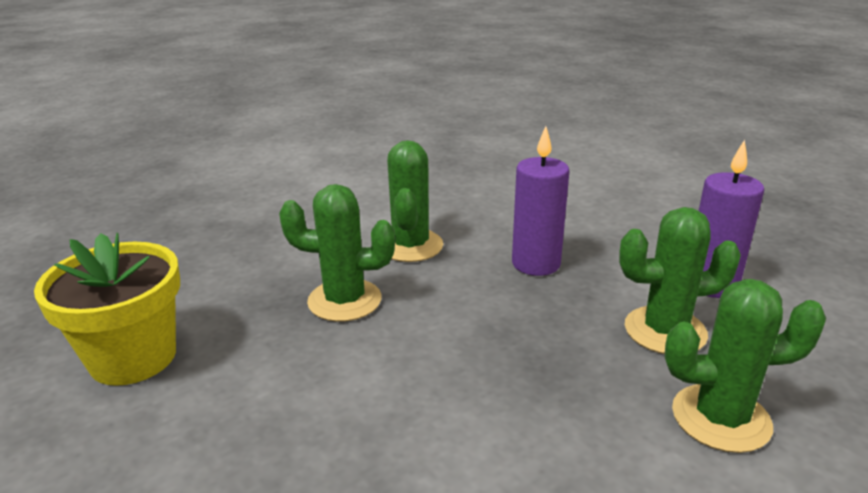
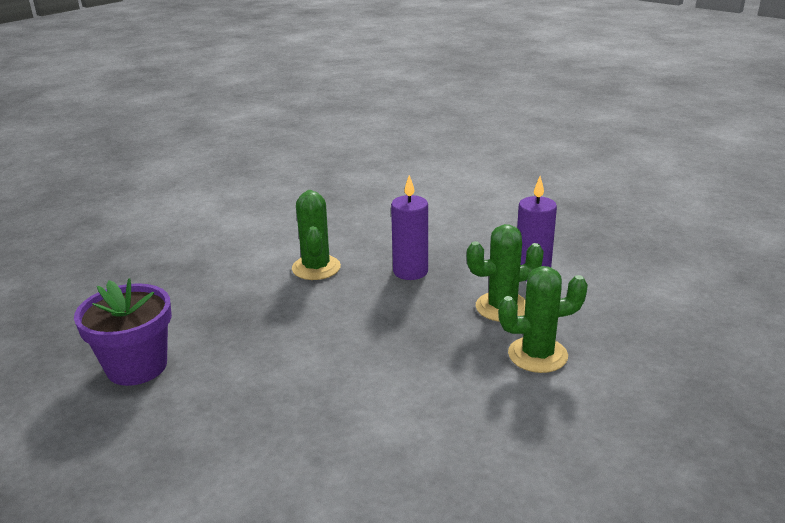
camera: 10 degrees left, 0 degrees up
yellow flower pot [34,233,180,386] -> purple flower pot [74,278,172,386]
green cactus [279,184,395,322] -> none

